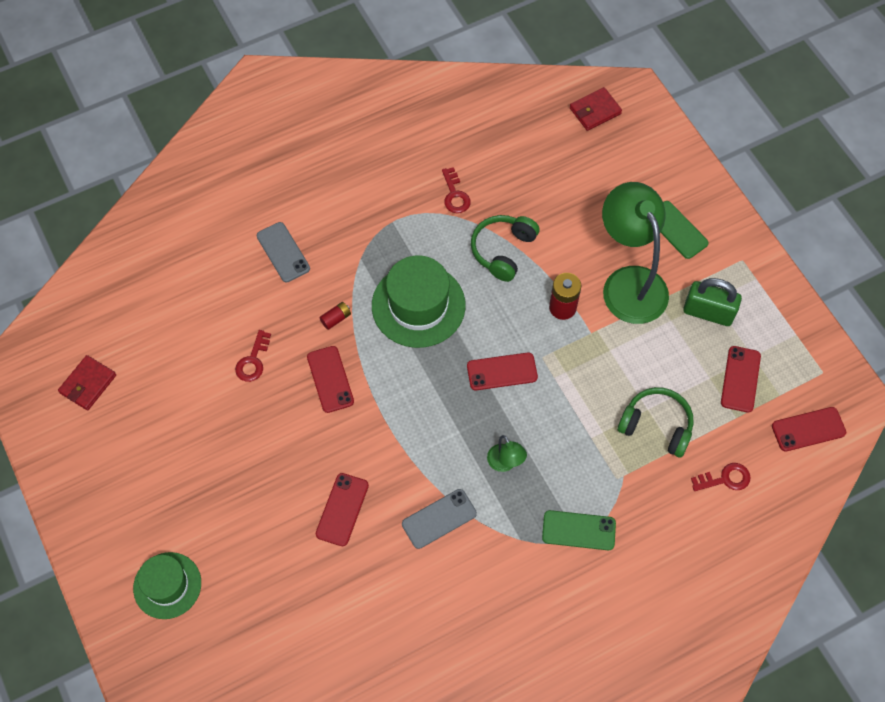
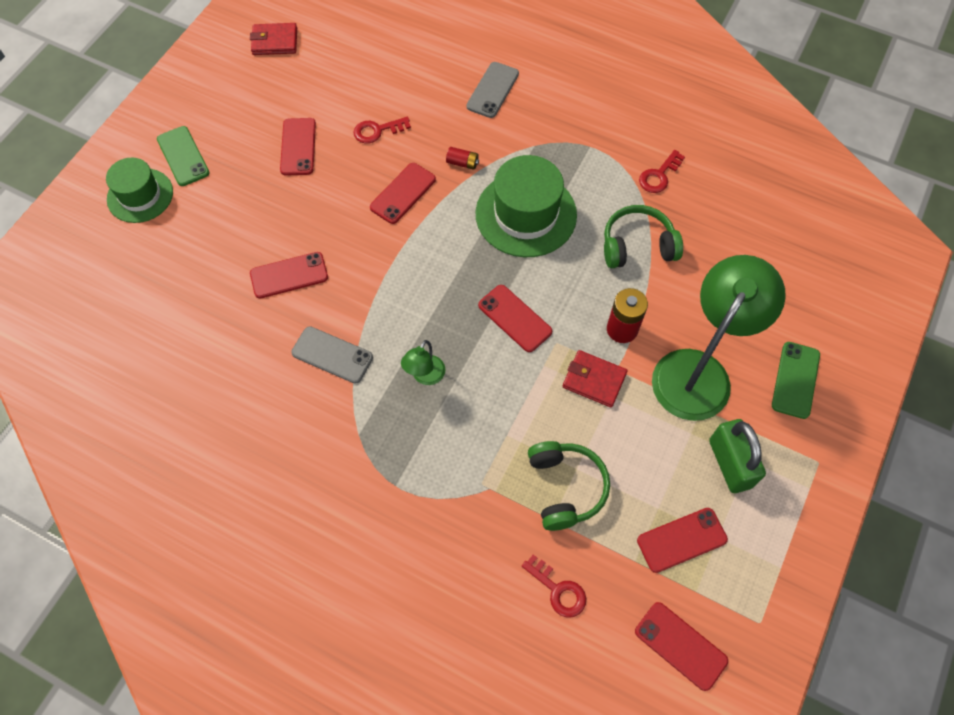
camera: 55 degrees right, 0 degrees up
green phone [542,510,616,550] -> green phone moved to [157,126,210,186]
red wallet [570,87,622,131] -> red wallet moved to [563,350,628,408]
none -> red phone [280,118,316,176]

